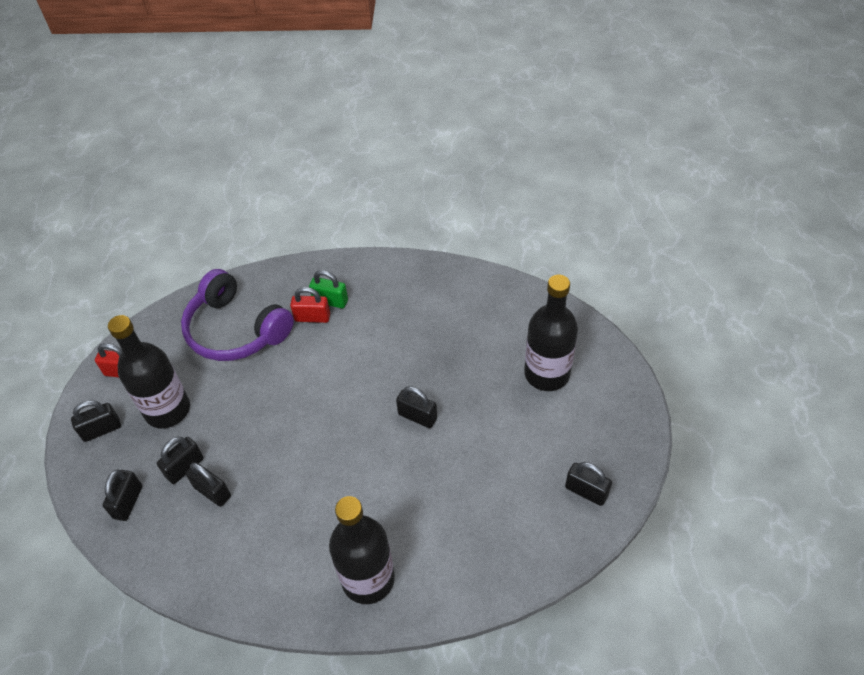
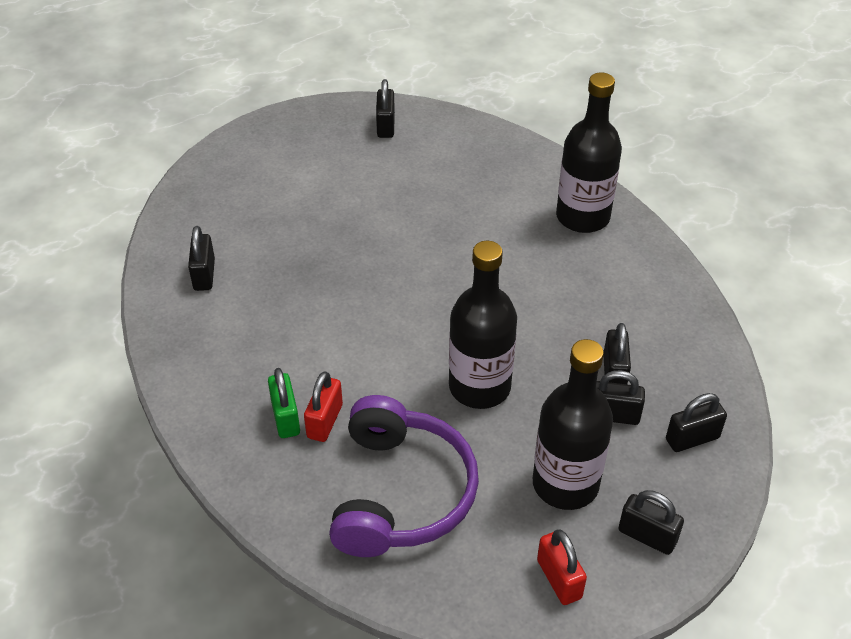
camera: 125 degrees left, 5 degrees down
red padlock [290,287,330,323] -> red padlock turned 45 degrees clockwise [304,371,343,442]
black padlock [396,386,437,428] -> black padlock moved to [188,226,215,291]
black bottle [524,275,578,391] -> black bottle moved to [449,241,517,409]

